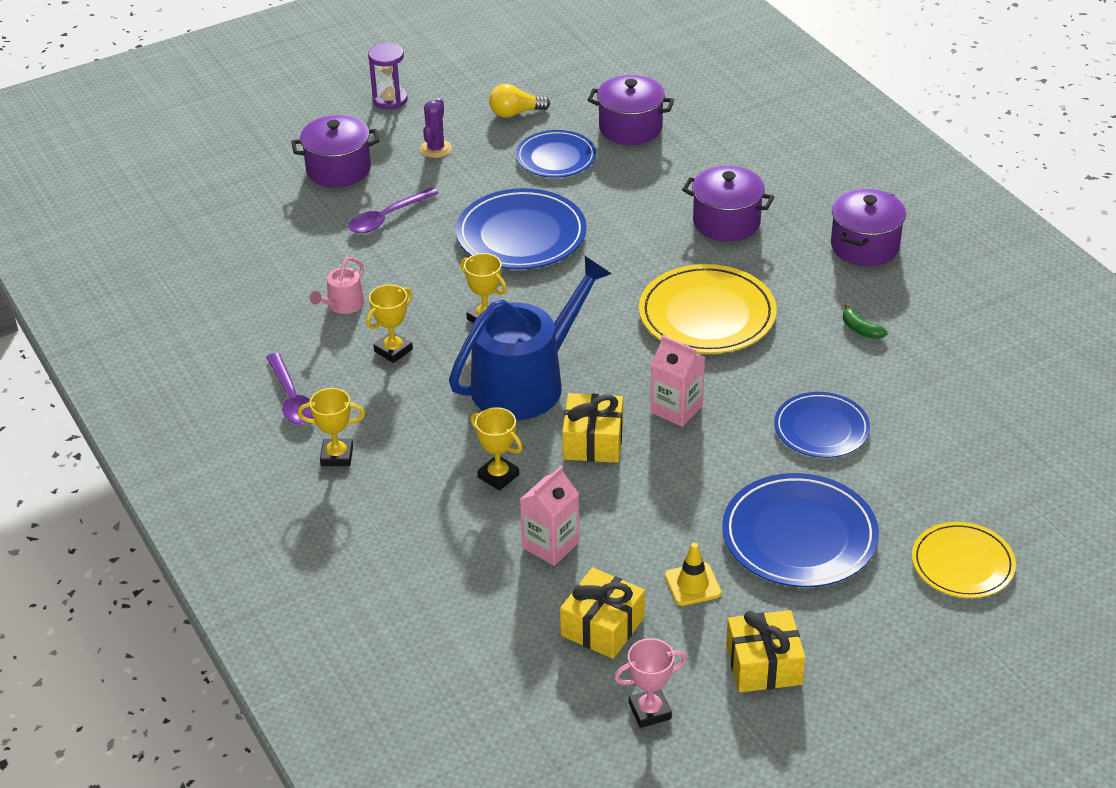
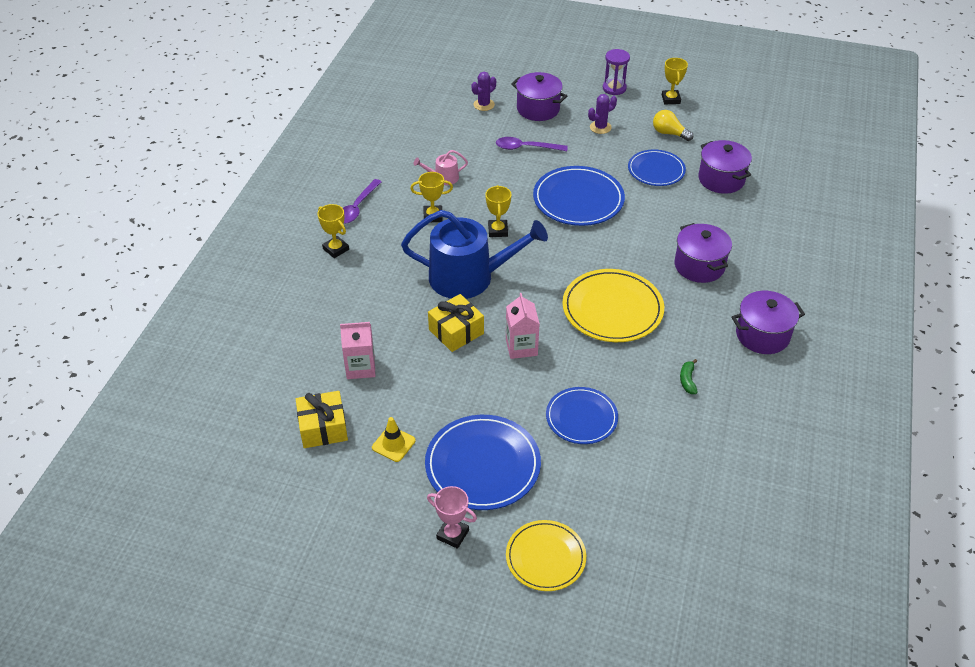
camera: 45 degrees right, 5 degrees up
yellow trophy [470,407,522,491] -> yellow trophy moved to [662,58,688,104]
pink trophy [614,638,687,728] -> pink trophy moved to [427,486,477,549]
yellow gift [726,610,805,693] -> none
none -> purple cactus [471,72,496,111]

